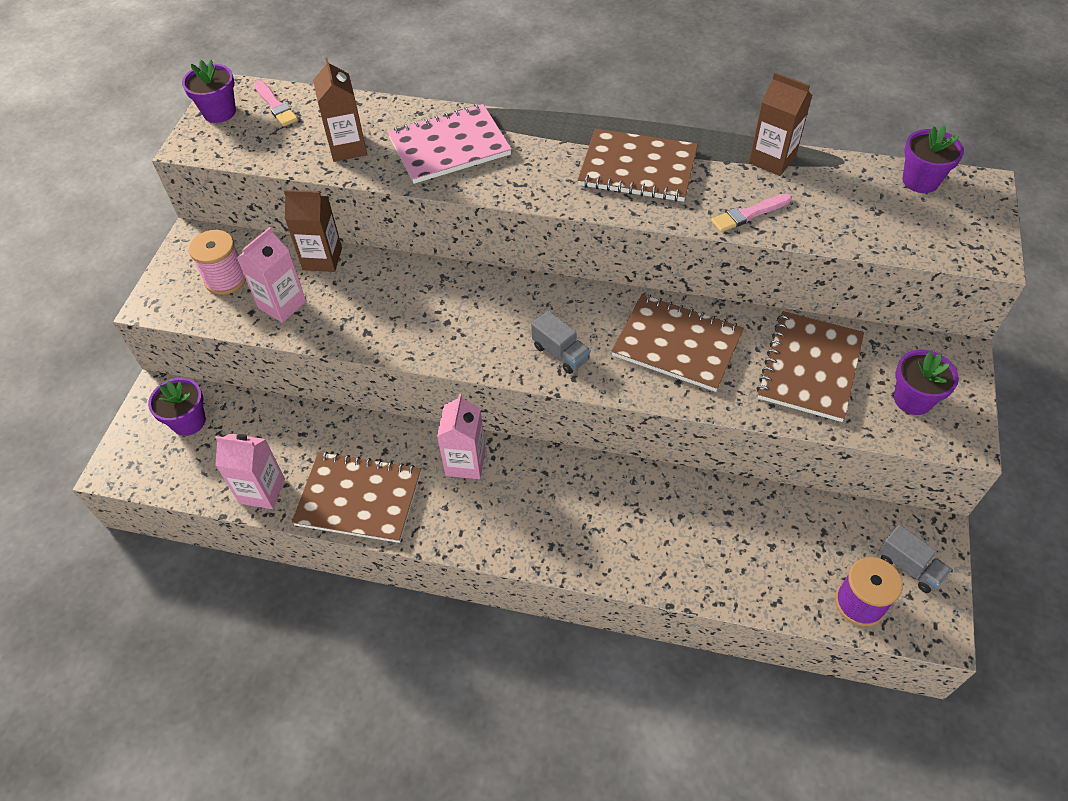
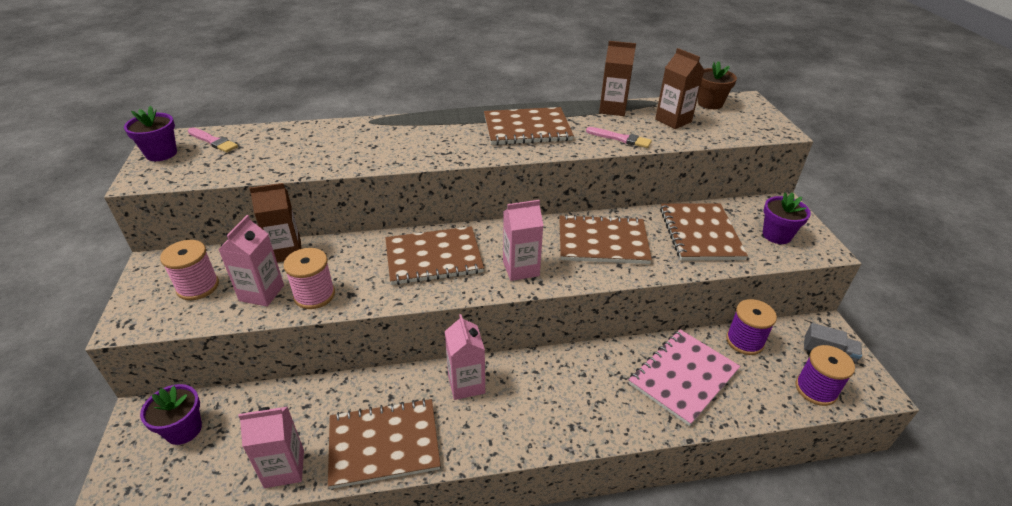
camera: 25 degrees left, 15 degrees down
brown carton [313,58,367,162] -> brown carton moved to [655,48,704,129]
pink notebook [388,104,512,184] -> pink notebook moved to [629,329,740,426]
grey truck [531,311,590,374] -> pink carton [503,200,543,281]
pink brush [711,193,792,232] -> pink brush turned 105 degrees counterclockwise [586,127,652,148]
purple flower pot [903,125,964,193] -> brown flower pot [698,61,737,109]
none -> pink spool [283,248,335,309]
none -> brown notebook [385,226,484,285]
none -> purple spool [726,299,777,355]

